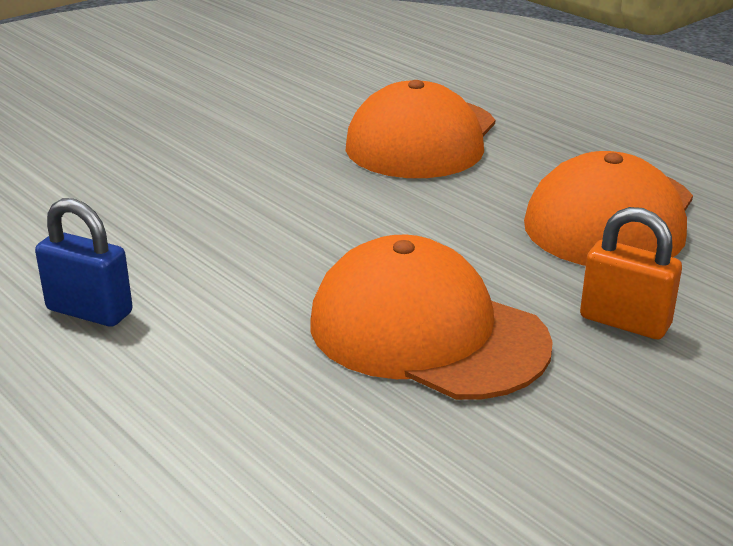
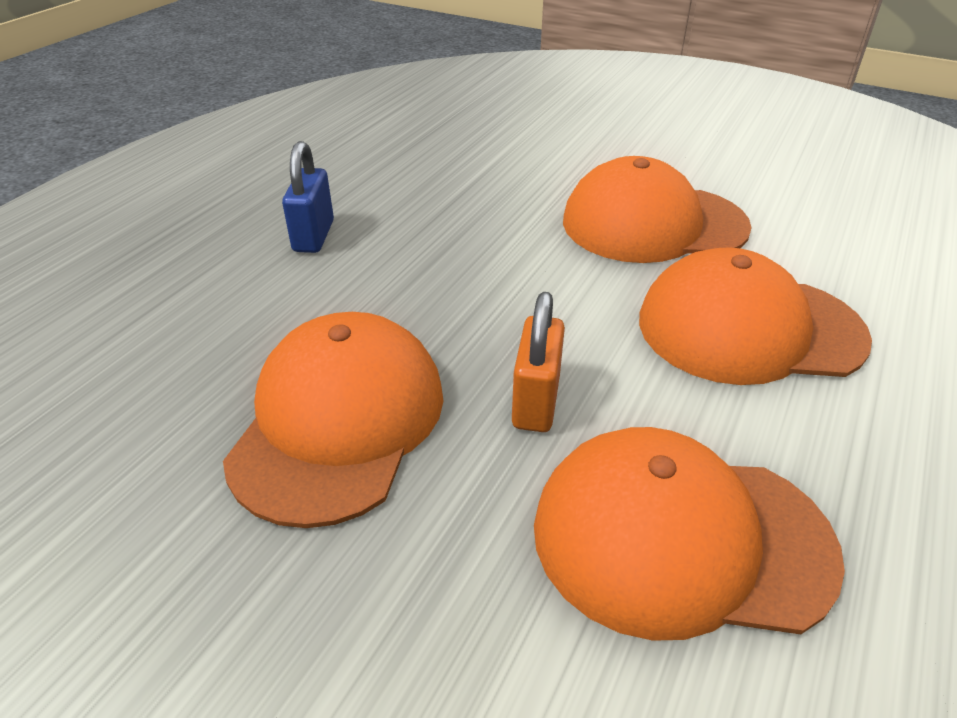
camera: 70 degrees right, 10 degrees up
orange padlock [580,207,682,339] -> orange padlock moved to [512,292,565,432]
none -> orange cap [563,156,752,263]

